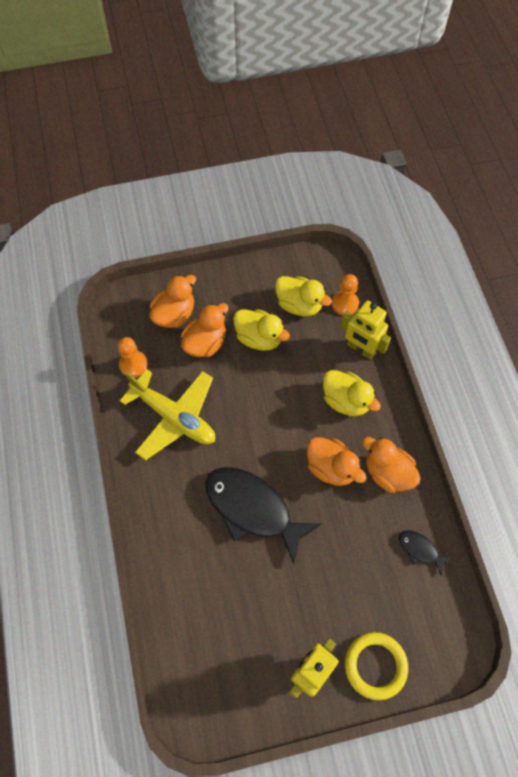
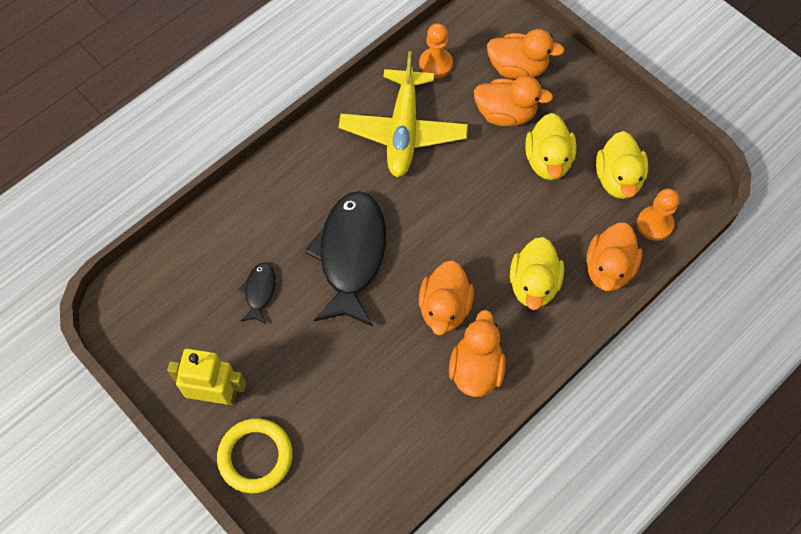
camera: 60 degrees right, 0 degrees up
yellow robot [340,300,391,360] -> orange duck [586,223,642,291]
black fish [399,530,452,576] -> black fish moved to [239,263,276,324]

